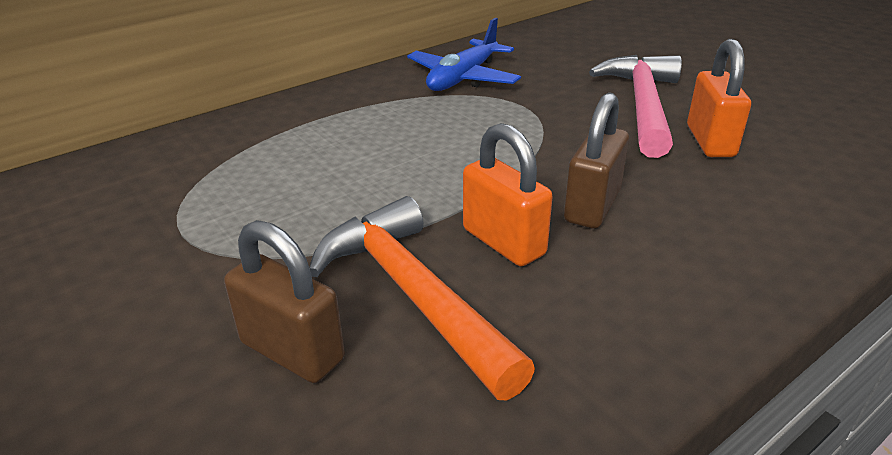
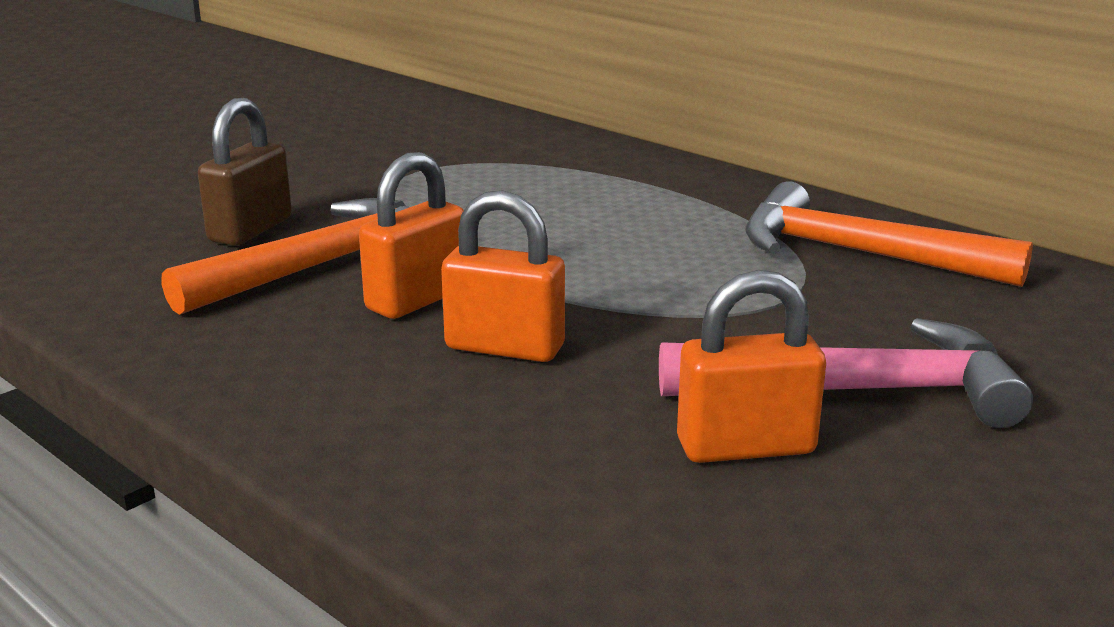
camera: 80 degrees right, 10 degrees down
blue plane [407,18,521,91] -> orange hammer [745,181,1033,287]
brown padlock [564,92,629,229] -> orange padlock [441,190,565,362]

